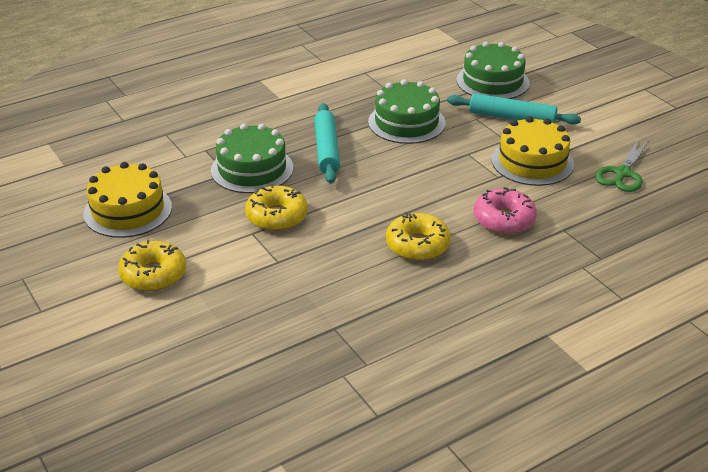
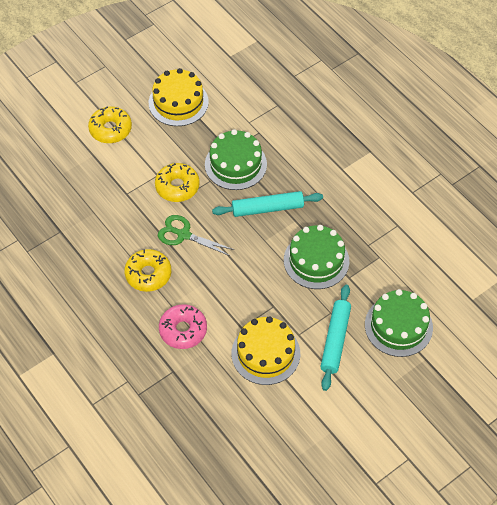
camera: 85 degrees right, 20 degrees up
green scissors [595,140,649,192] -> green scissors moved to [158,215,234,256]

